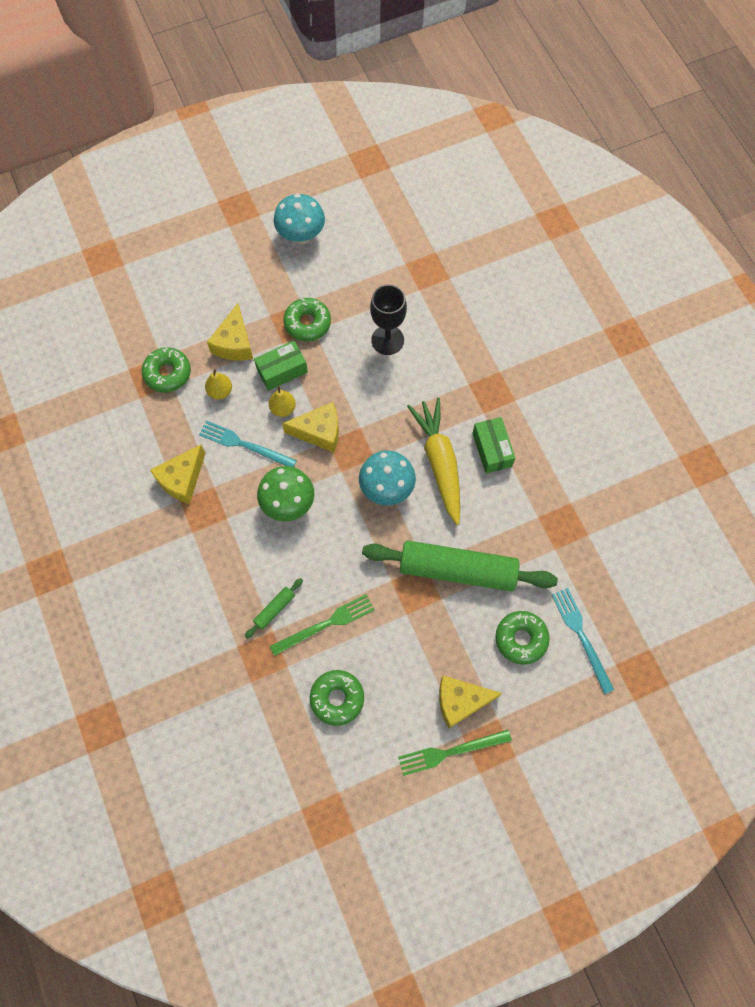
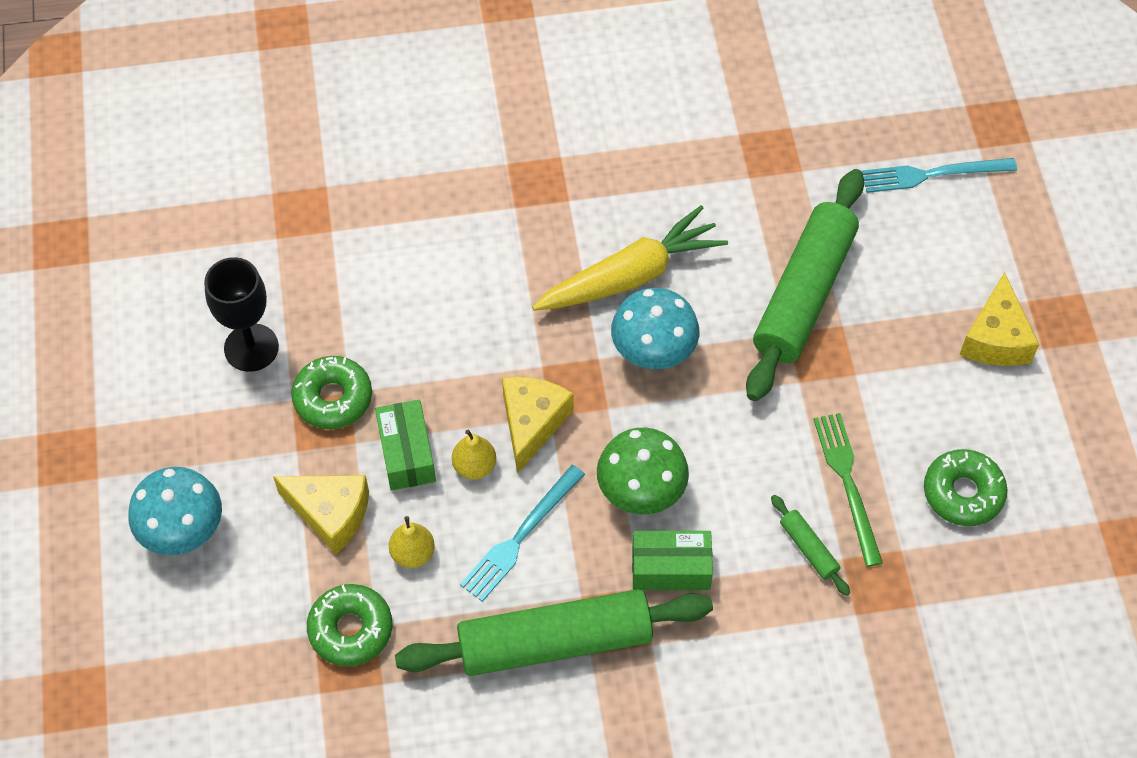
camera: 75 degrees left, 10 degrees down
yellow cheese [150,445,205,504] -> green rolling pin [395,589,713,676]
turquoise mushroom [274,194,325,244] -> turquoise mushroom moved to [128,467,222,555]
black goblet [370,284,407,355] -> black goblet moved to [204,257,279,372]
green fork [398,730,512,776] -> none
yellow carrot [407,398,460,525] -> yellow carrot turned 150 degrees clockwise [532,205,728,311]
green box [472,417,515,473] -> green box moved to [632,531,713,590]
green donut [495,611,550,665] -> none

